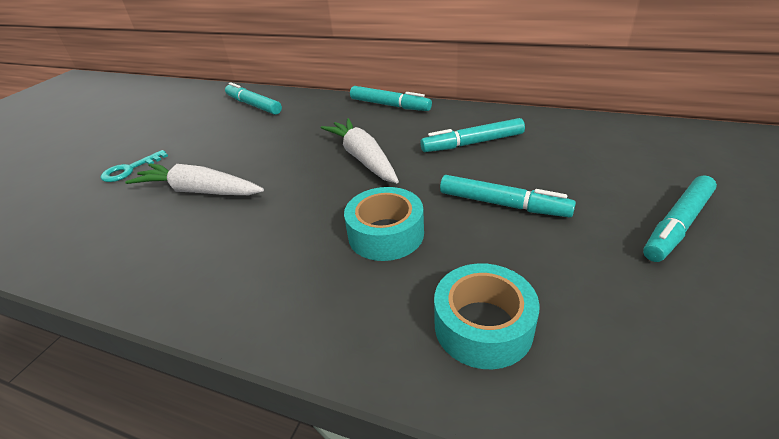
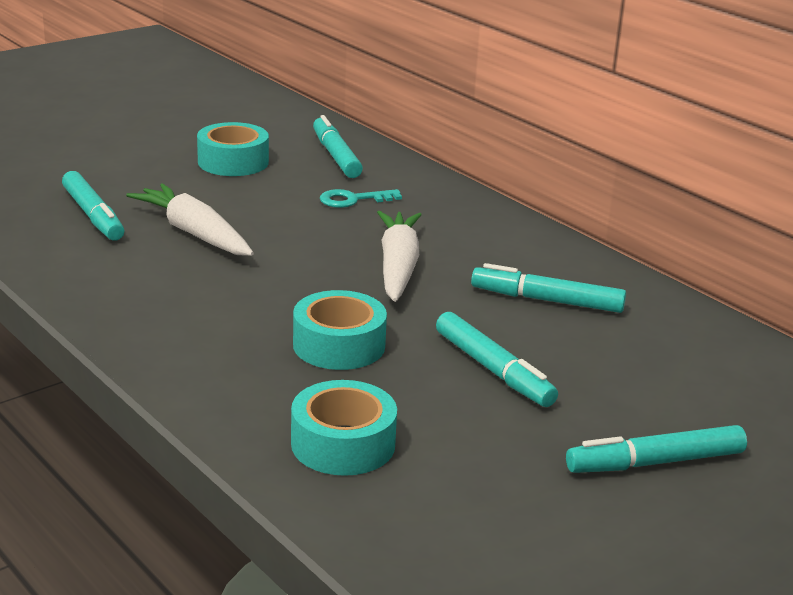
camera: 25 degrees right, 10 degrees down
turquoise key [101,150,168,182] -> turquoise key moved to [320,189,402,208]
turquoise marker [350,86,432,111] -> turquoise marker moved to [62,171,125,241]
none -> turquoise tape [197,122,269,176]

